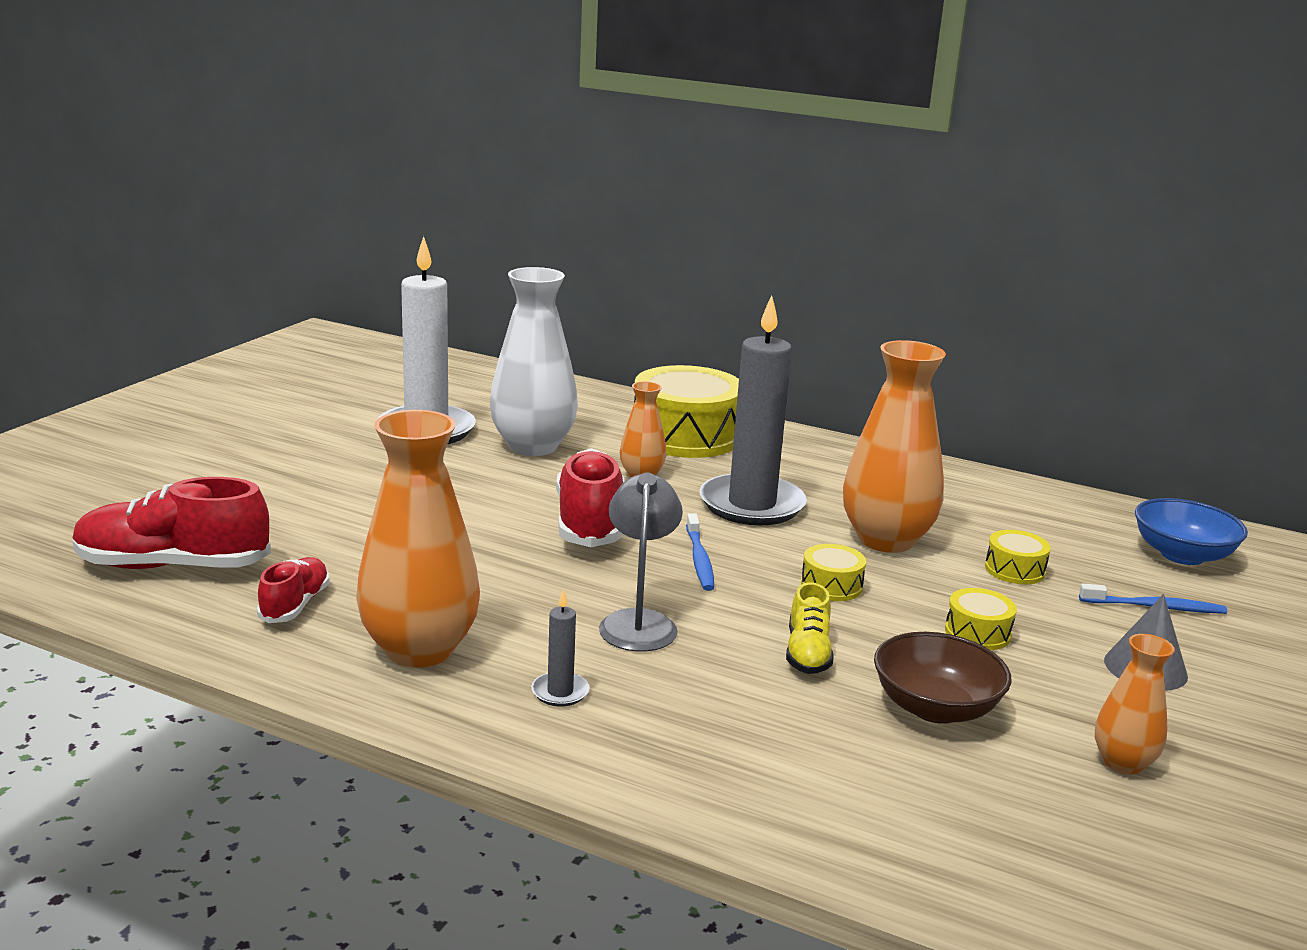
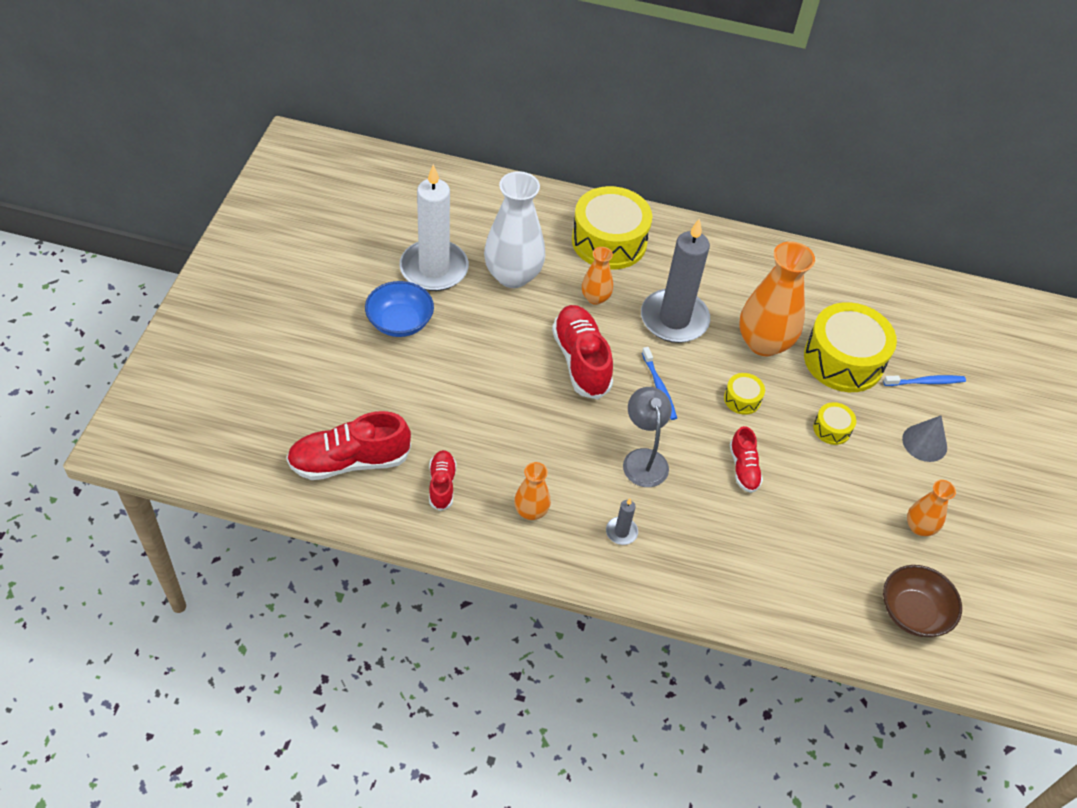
camera: 15 degrees left, 30 degrees up
orange vase [356,410,480,668] -> orange vase [514,462,551,520], size x0.52
yellow shoe [786,582,834,674] -> red shoe [729,426,763,493]
brown bowl [874,632,1012,724] -> brown bowl moved to [883,565,962,637]
yellow drum [985,530,1051,584] -> yellow drum [804,302,897,392], size x2.22
blue bowl [1135,498,1248,565] -> blue bowl moved to [365,281,434,337]

